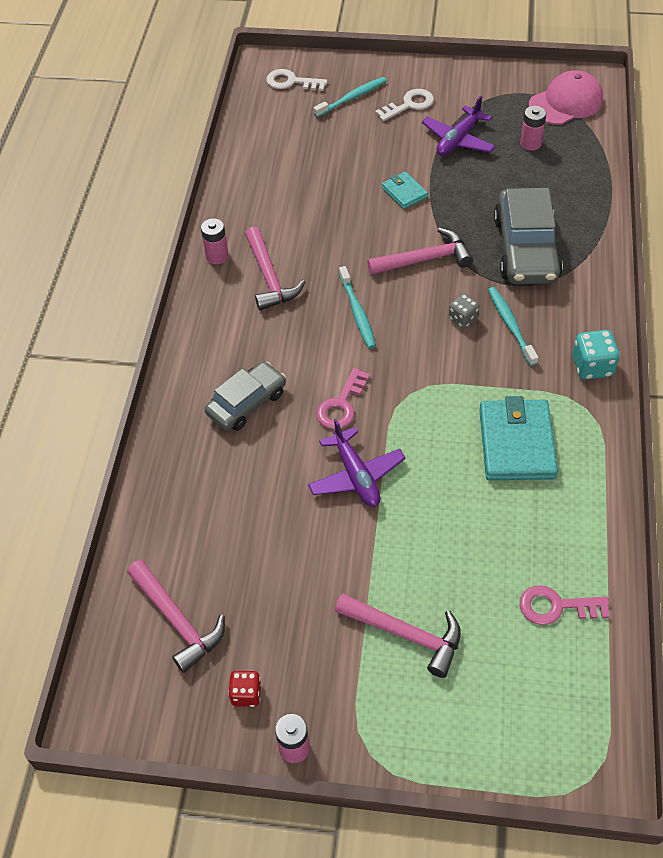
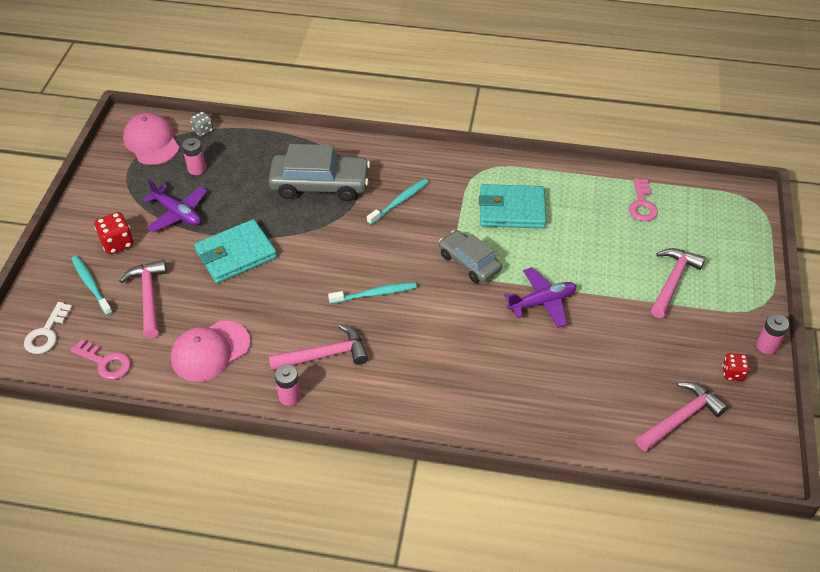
camera: 90 degrees left, 5 degrees down
grey car [205,361,286,431] -> grey car moved to [439,230,502,283]
pink key [317,368,370,429] -> pink key moved to [71,339,131,380]
pink hammer [367,228,473,275] -> pink hammer moved to [120,260,167,338]
white key [375,89,434,121] -> red dice [94,212,134,254]
turquoise wallet [382,172,428,209] -> turquoise wallet [194,219,277,283], size x1.90
grey dice [449,294,479,328] -> grey dice moved to [190,111,214,136]
turquoise toothbrush [488,287,538,366] -> turquoise toothbrush turned 150 degrees clockwise [367,179,429,225]
turquoise dice [572,330,620,380] -> none
none -> pink cap [171,321,250,382]

